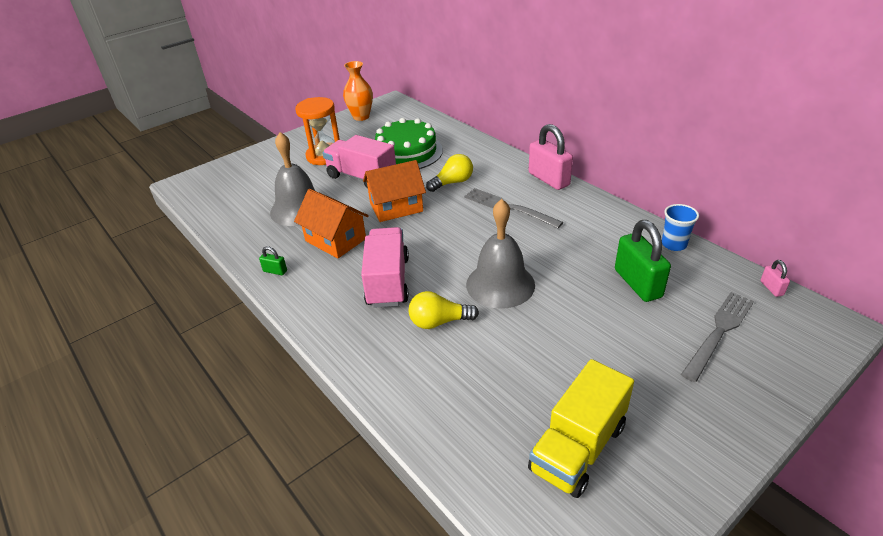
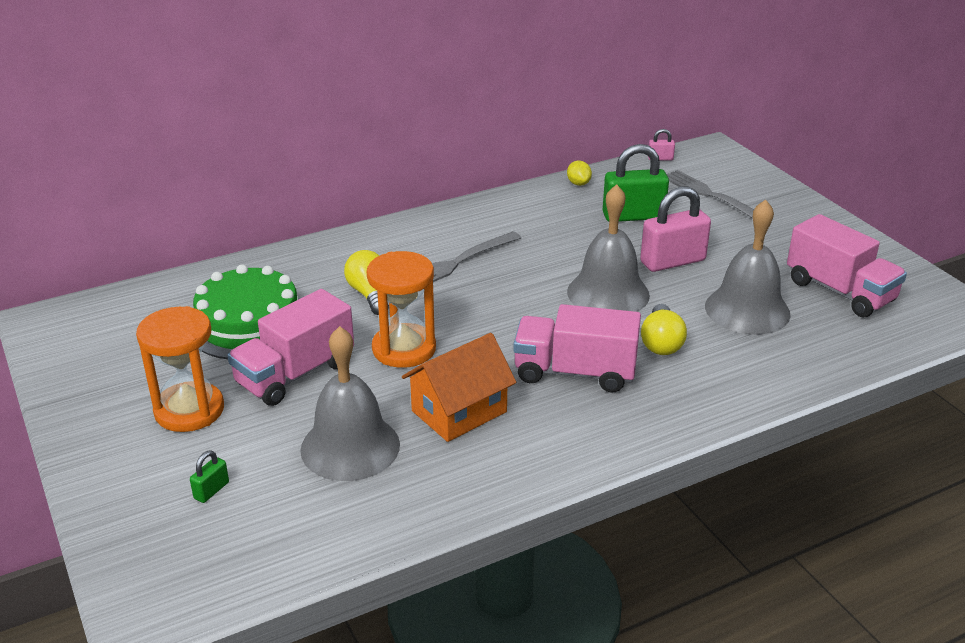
camera: 80 degrees left, 5 degrees down
green padlock [259,246,287,275] -> green padlock moved to [190,450,229,503]
orange vase [343,61,373,121] -> none
orange house [363,160,426,222] -> orange hourglass [367,251,436,368]
yellow truck [528,359,634,498] -> pink truck [787,214,907,317]
pink padlock [529,124,573,190] -> pink padlock moved to [640,186,711,272]
blue cup [662,204,699,251] -> yellow lemon [567,161,592,186]
none -> grey bell [705,200,791,335]

